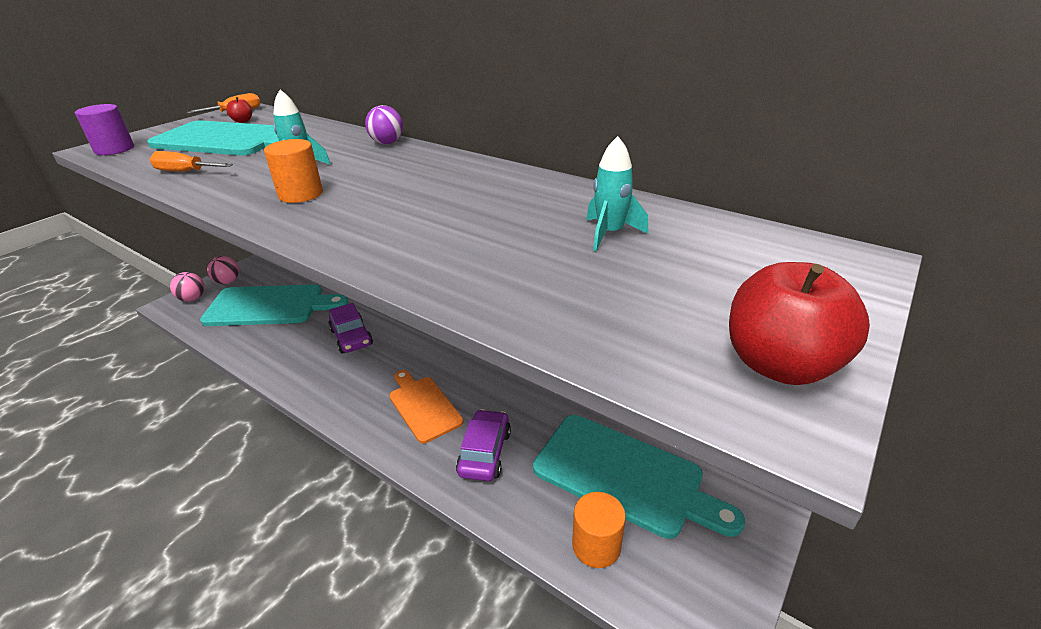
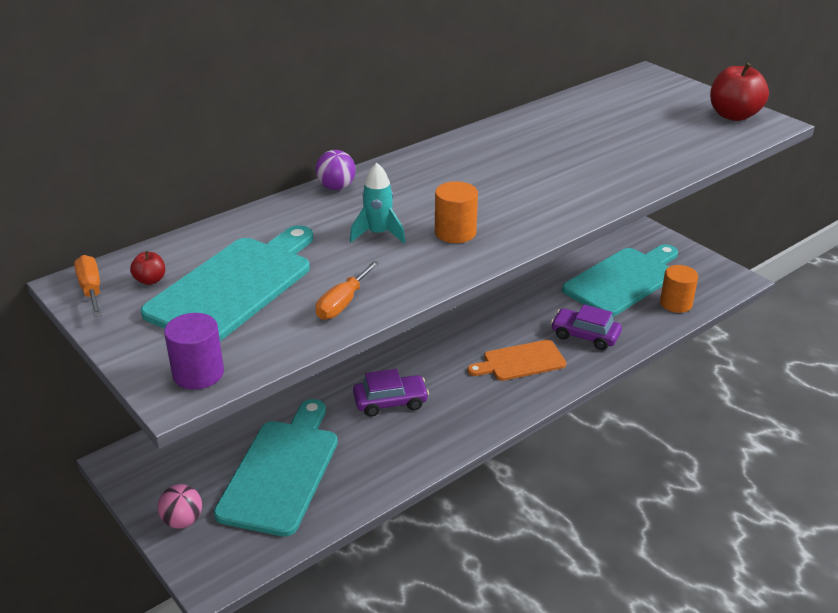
camera: 75 degrees left, 0 degrees up
pink ball [170,272,204,302] -> none
turquoise rocket [586,136,648,251] -> none

